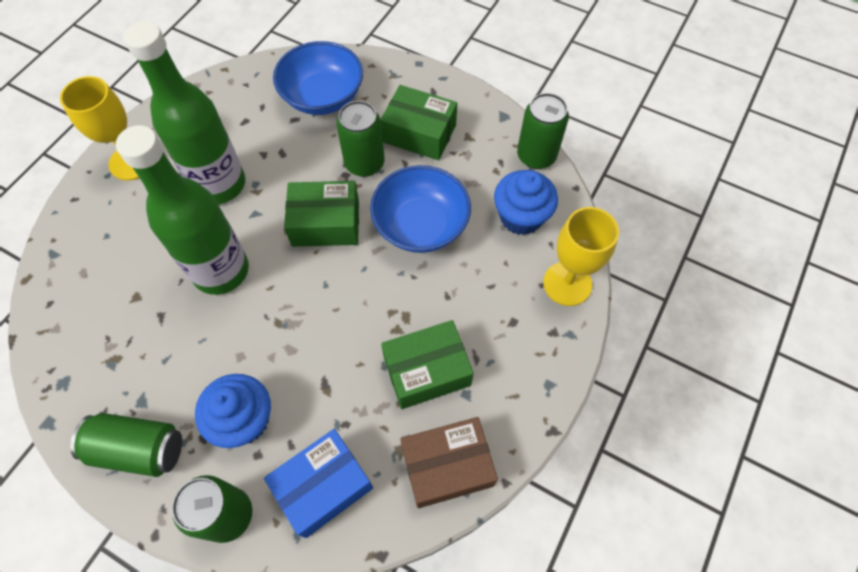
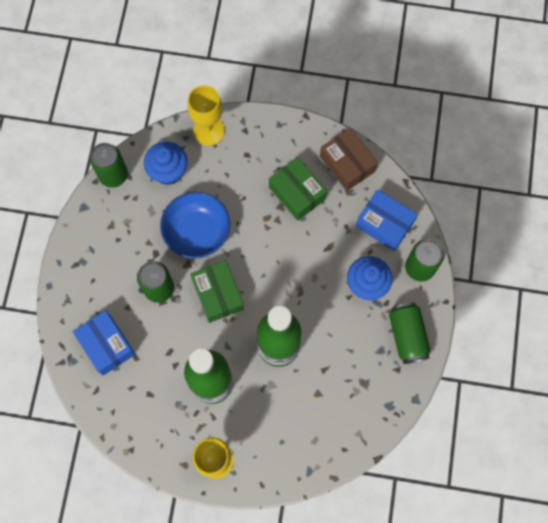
camera: 110 degrees left, 10 degrees up
blue bowl [273,41,363,115] -> blue box [73,310,135,376]
green box [381,85,457,160] -> none

